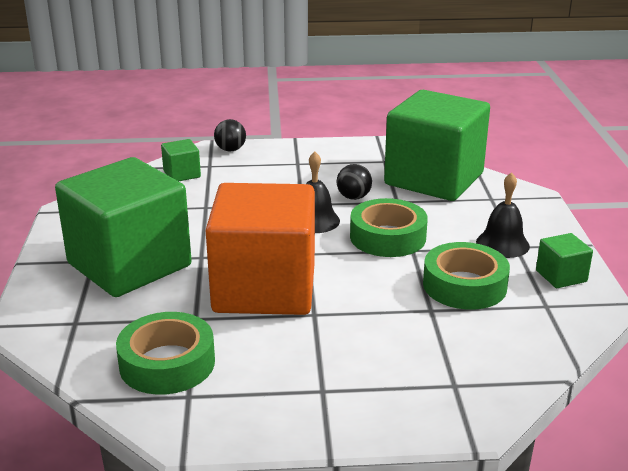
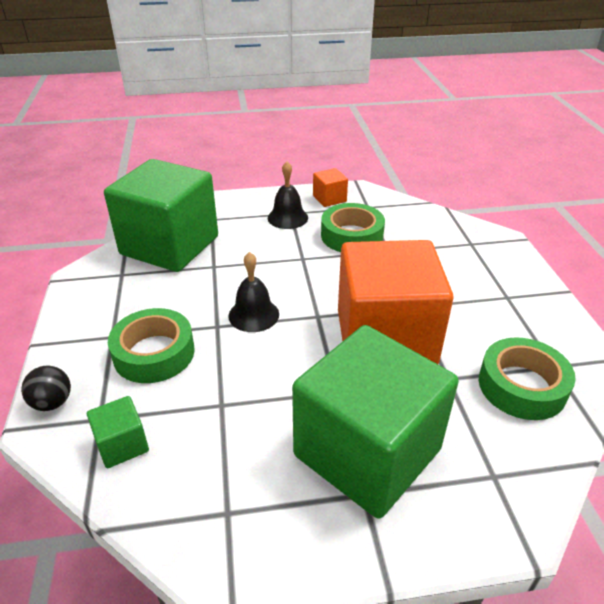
camera: 95 degrees left, 10 degrees up
black ball [337,164,372,200] -> none
green tape [350,198,428,257] -> green tape moved to [108,308,195,383]
green cube [536,233,593,288] -> orange cube [313,168,348,207]

